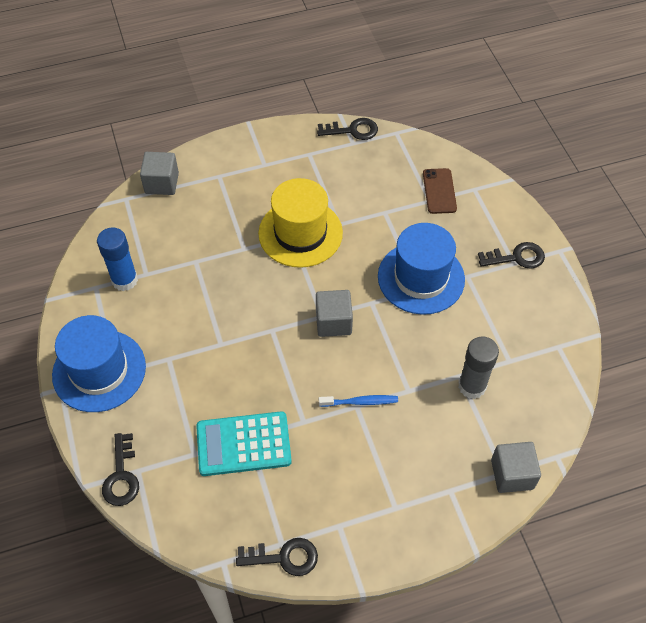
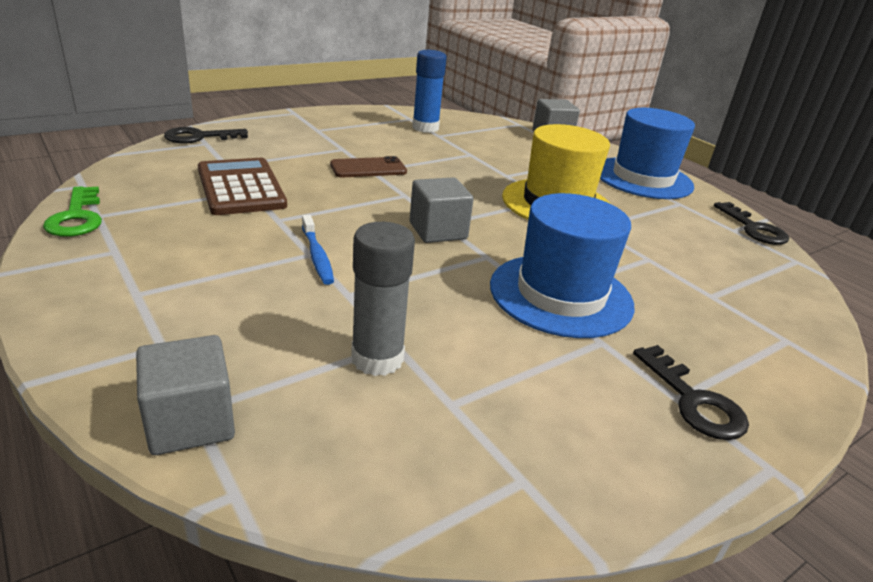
camera: 70 degrees right, 25 degrees down
blue hat [52,315,146,412] -> blue hat moved to [600,108,695,199]
turquoise calculator [196,411,292,476] -> brown calculator [198,158,287,215]
black key [236,538,318,576] -> green key [43,186,102,237]
brown phone [423,168,457,214] -> brown phone moved to [330,156,407,178]

